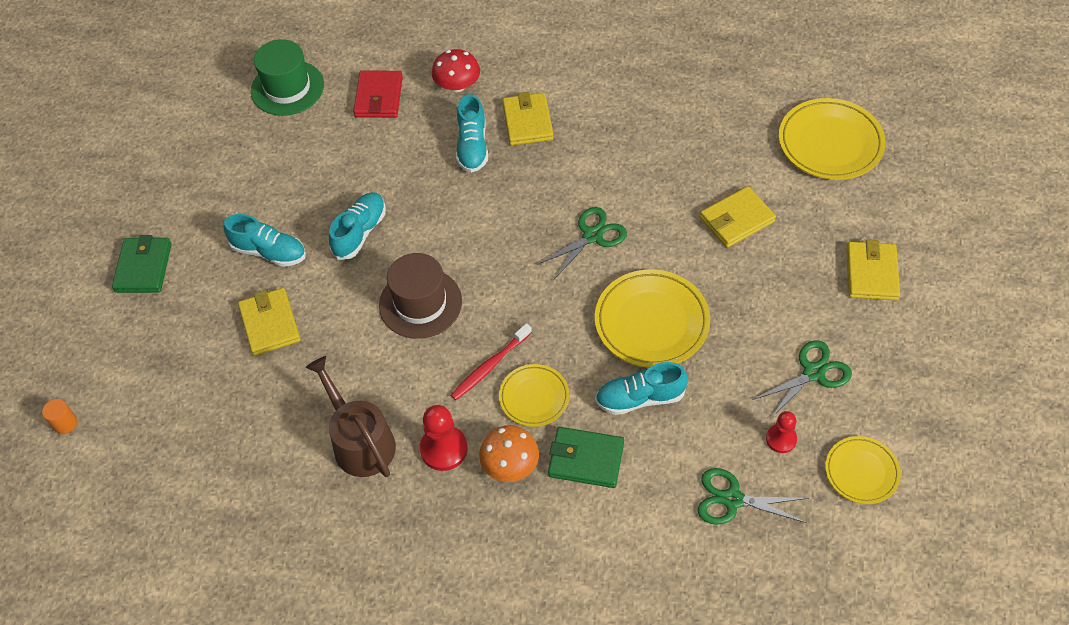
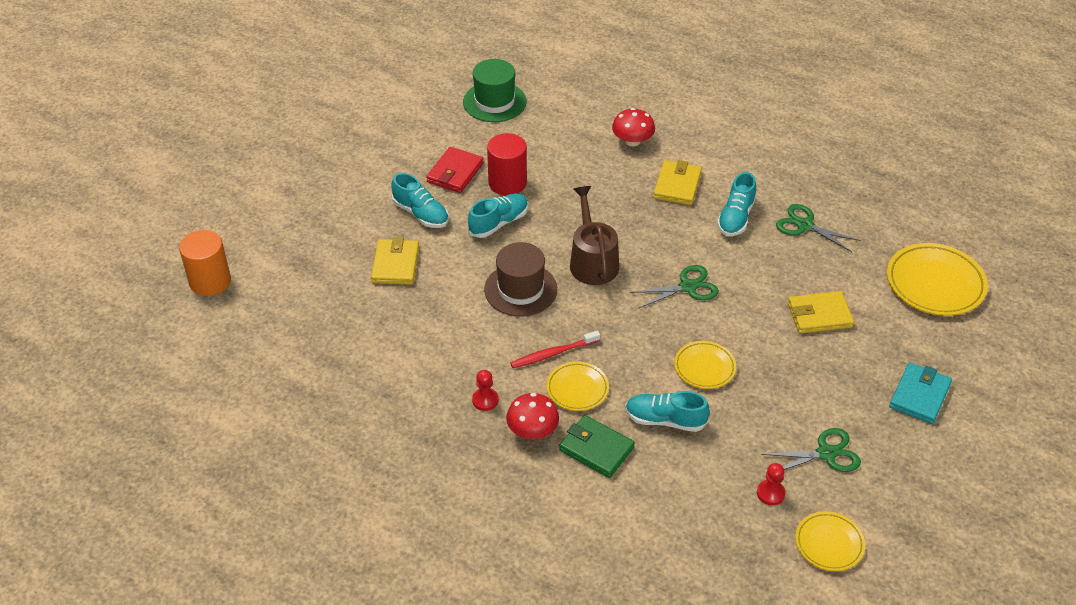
camera: 20 degrees right, 10 degrees down
orange cylinder [42,399,77,434] -> orange cylinder [179,230,231,296], size x2.07
green wallet [112,235,172,293] -> none
brown watering can [305,356,396,477] -> brown watering can moved to [570,186,619,285]
red wallet [353,71,403,118] -> red wallet moved to [426,147,484,193]
red pawn [420,405,468,471] -> red pawn [472,370,499,411], size x0.64
turquoise shoe [456,94,488,173] -> turquoise shoe moved to [717,172,756,236]
orange mushroom [479,425,539,482] -> red mushroom [506,393,559,439]
yellow plate [595,269,710,368] -> yellow plate [674,341,736,389], size x0.59
green scissors [698,468,809,525] -> green scissors moved to [776,204,861,252]
yellow wallet [846,239,900,300] -> turquoise wallet [889,363,952,424]
none -> red cylinder [487,133,527,195]

